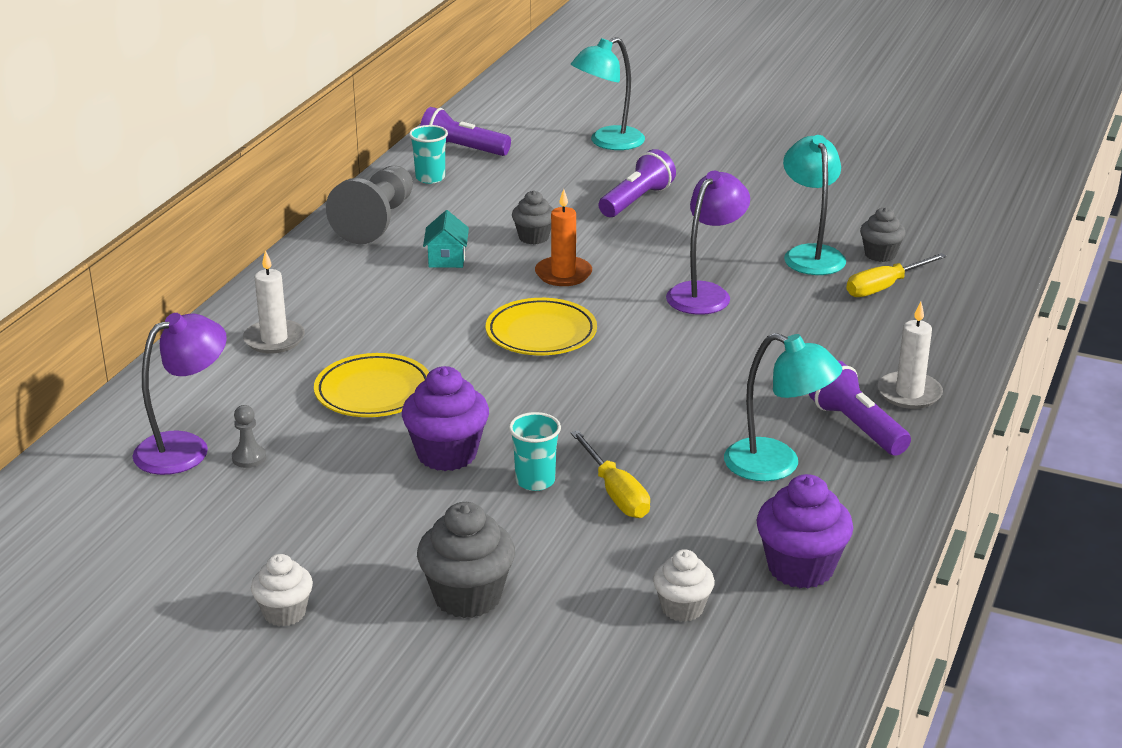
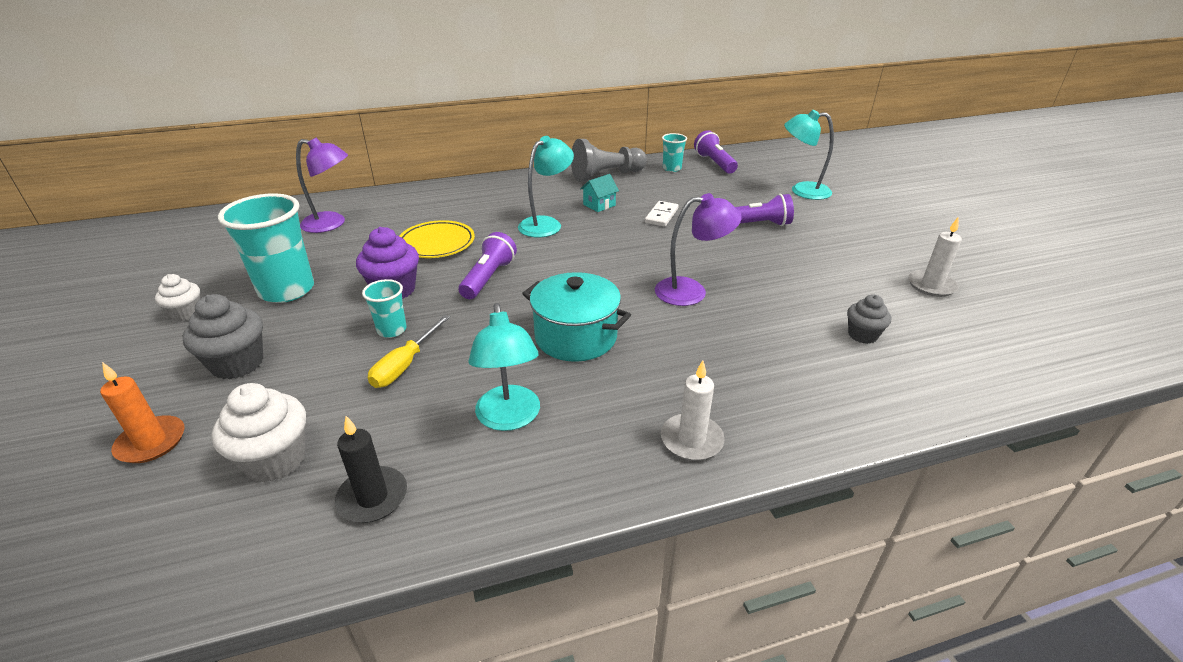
camera: 50 degrees right, 5 degrees up
grey pawn [232,405,266,468] -> none
white candle [243,250,305,354] -> white candle moved to [908,217,962,297]
yellow plate [486,298,597,355] -> none
grey cupcake [512,190,554,244] -> white domino [645,201,679,227]
orange candle [535,189,592,286] -> orange candle moved to [100,362,184,463]
white cupcake [653,549,715,622] -> white cupcake [212,383,306,482], size x1.61
purple cupcake [757,474,853,589] -> black candle [335,416,407,523]
turquoise lamp [783,135,846,275] -> turquoise lamp moved to [518,136,574,238]
purple flashlight [809,360,911,456] -> purple flashlight moved to [459,232,517,299]
yellow screwdriver [847,253,947,297] -> none
none -> turquoise cup [218,193,314,303]
none -> turquoise pot [522,272,631,362]

